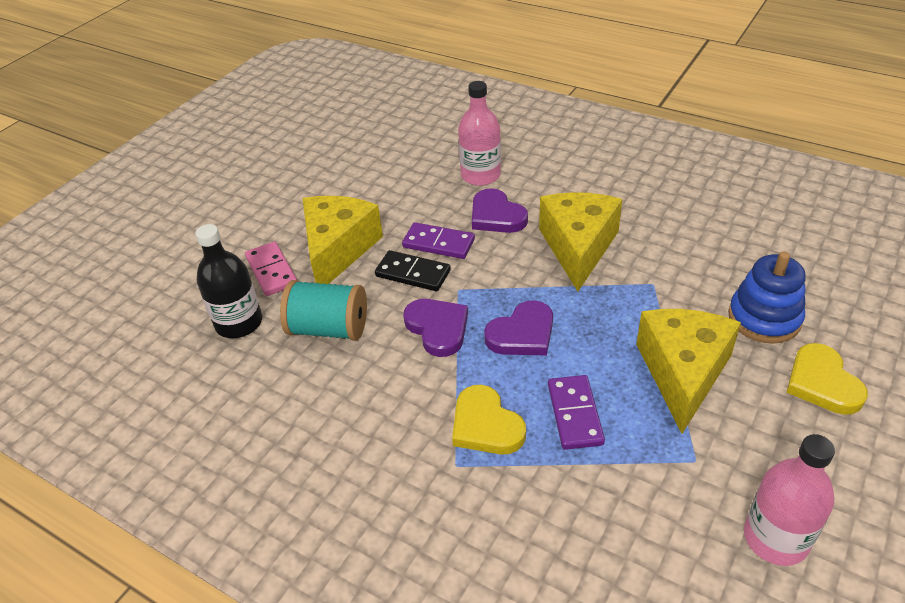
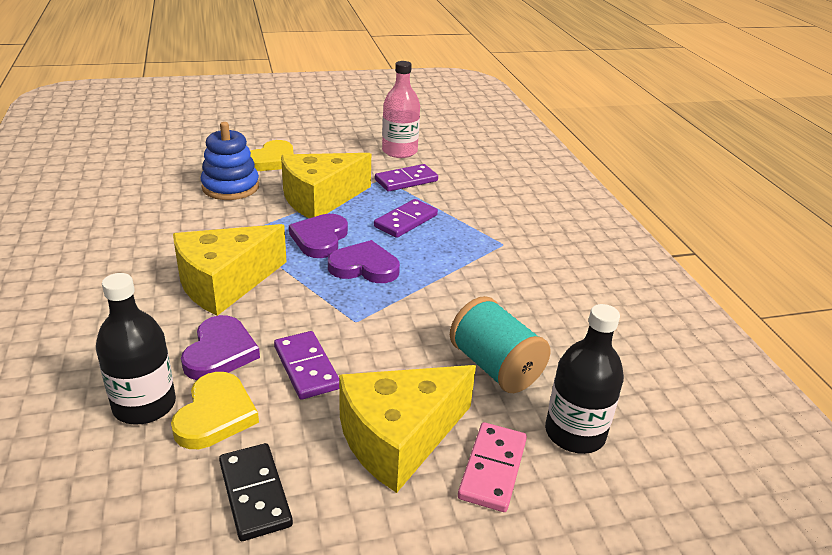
camera: 140 degrees left, 10 degrees down
black domino [375,250,451,291] -> black domino moved to [219,443,293,541]
purple heart [403,299,468,357] -> purple heart moved to [289,214,348,258]
yellow heart [452,385,526,454] -> yellow heart moved to [171,372,259,449]
pink bottle [458,81,501,186] -> black bottle [96,273,176,425]
none -> purple domino [375,164,438,192]

